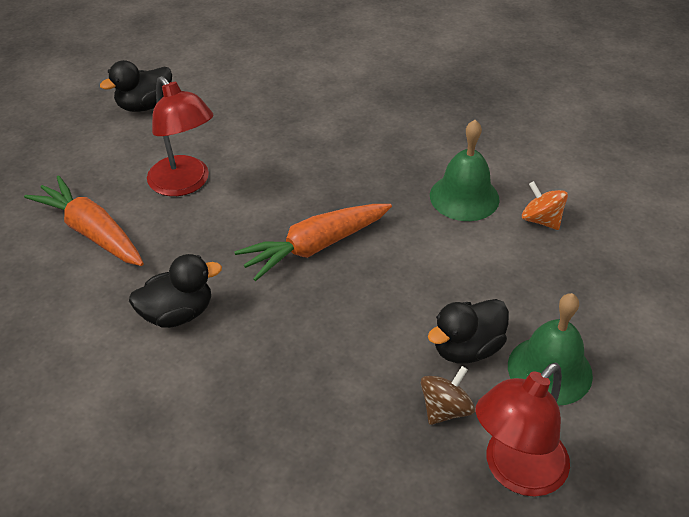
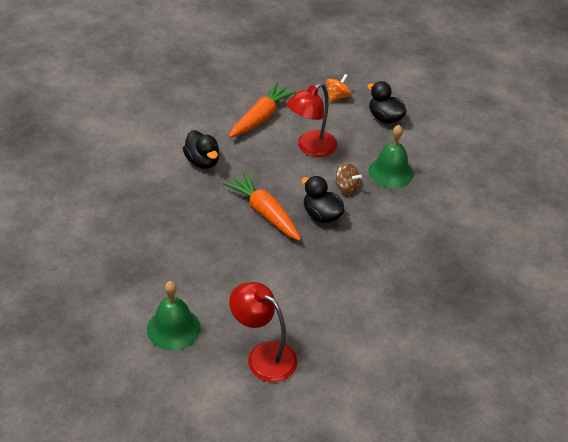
camera: 80 degrees right, 0 degrees up
brown spinning top [421,366,475,425] -> brown spinning top moved to [335,163,362,195]
black duck [428,299,509,364] -> black duck moved to [301,176,344,223]
green bell [430,120,500,221] -> green bell moved to [369,125,413,188]
red lamp [475,363,570,497] -> red lamp moved to [229,282,297,382]
orange spinning top [522,181,568,230] -> orange spinning top moved to [326,74,351,102]

